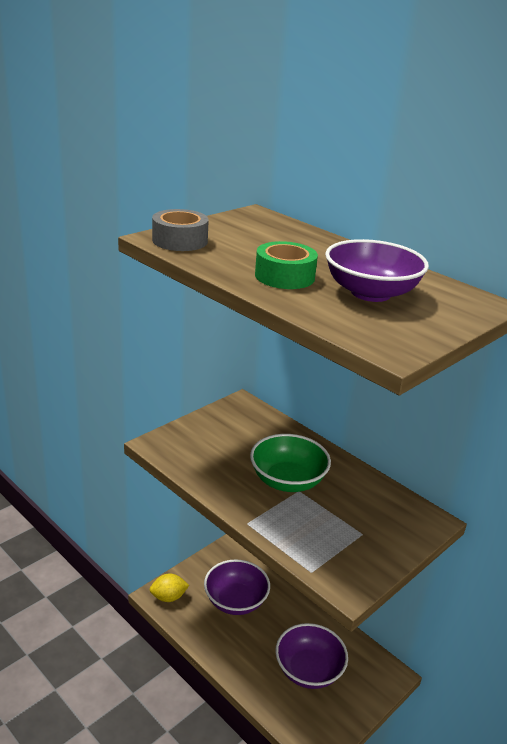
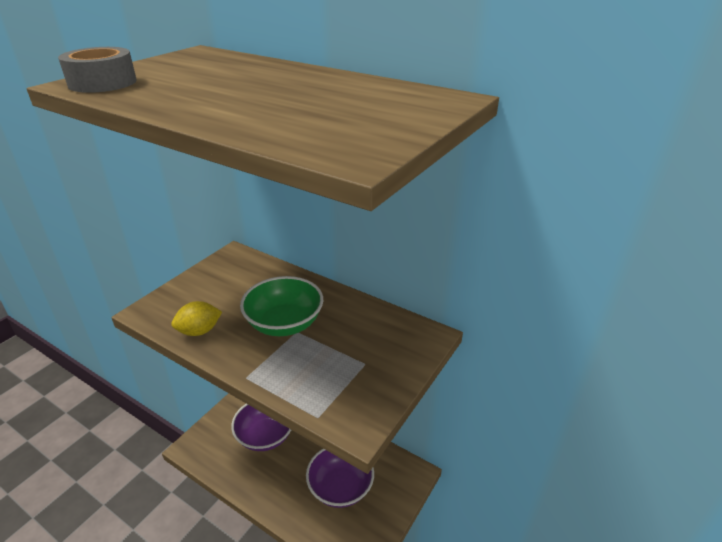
camera: 10 degrees left, 5 degrees up
yellow lemon [150,573,189,602] -> yellow lemon moved to [171,301,222,336]
green tape [255,241,318,289] -> none
purple bowl [325,239,429,302] -> none

